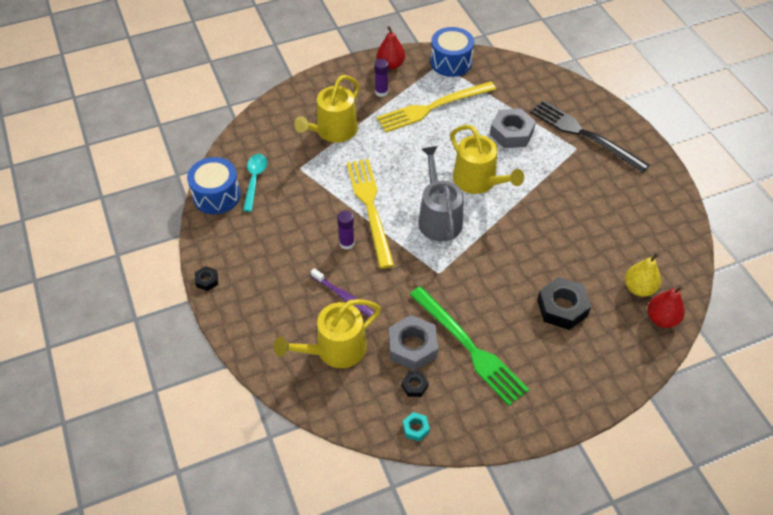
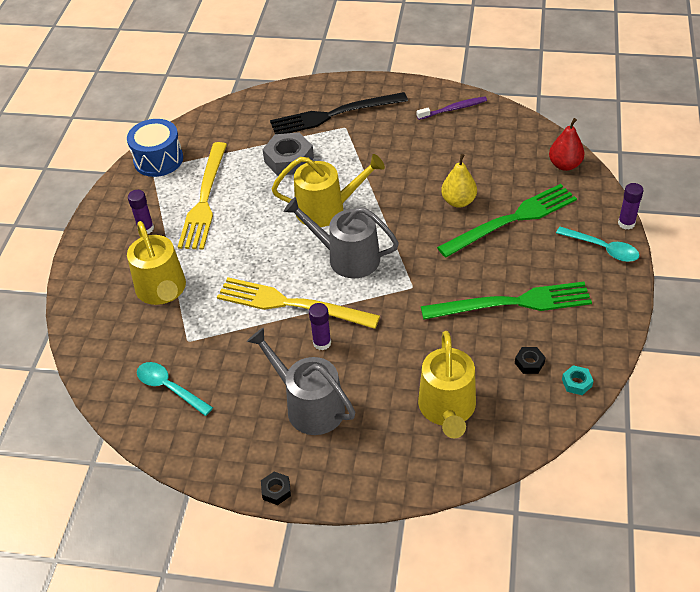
camera: 55 degrees left, 5 degrees down
blue drum [187,157,241,214] -> none
purple toothbrush [311,268,374,317] -> purple toothbrush moved to [417,97,487,120]
red pear [377,26,405,69] -> none
grey nut [389,315,438,371] -> none
black nut [537,277,591,330] -> green fork [437,184,577,258]
yellow pear [625,253,661,297] -> yellow pear moved to [441,154,477,208]
none -> grey watering can [247,328,355,435]
none -> turquoise spoon [556,227,639,262]
none -> purple glue stick [618,183,644,229]

